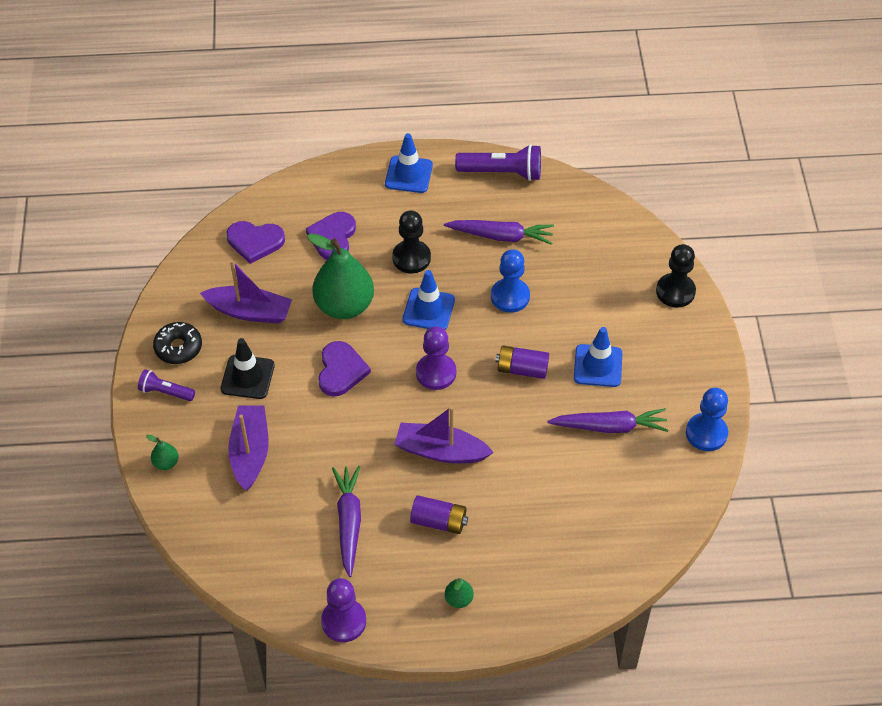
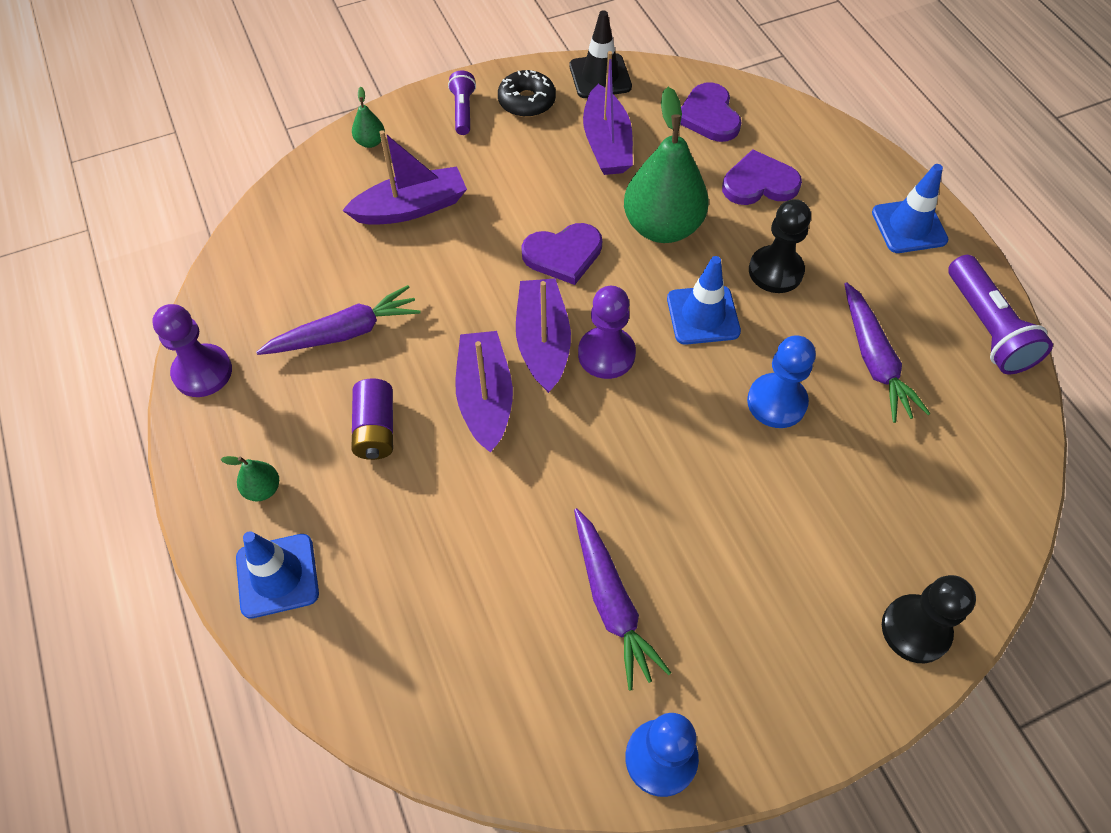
camera: 70 degrees right, 5 degrees up
black traffic cone [221,338,275,399] -> black traffic cone moved to [570,10,632,98]
purple battery [495,346,549,379] -> none
blue traffic cone [574,327,622,387] -> blue traffic cone moved to [236,531,319,619]
none -> purple boat [516,278,571,393]

